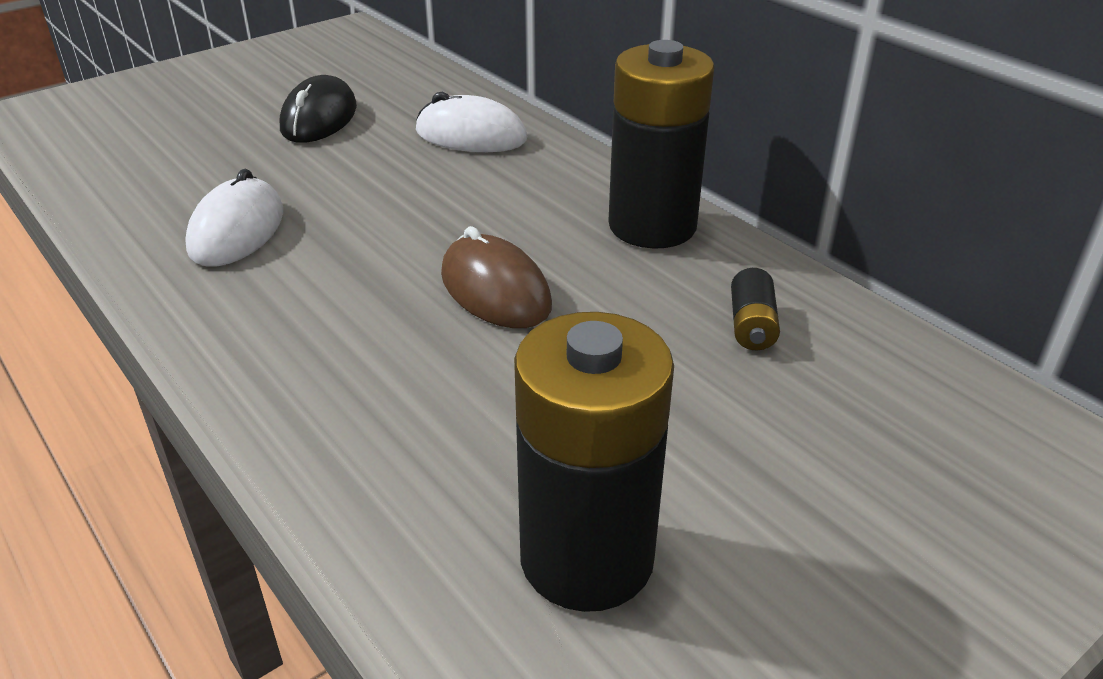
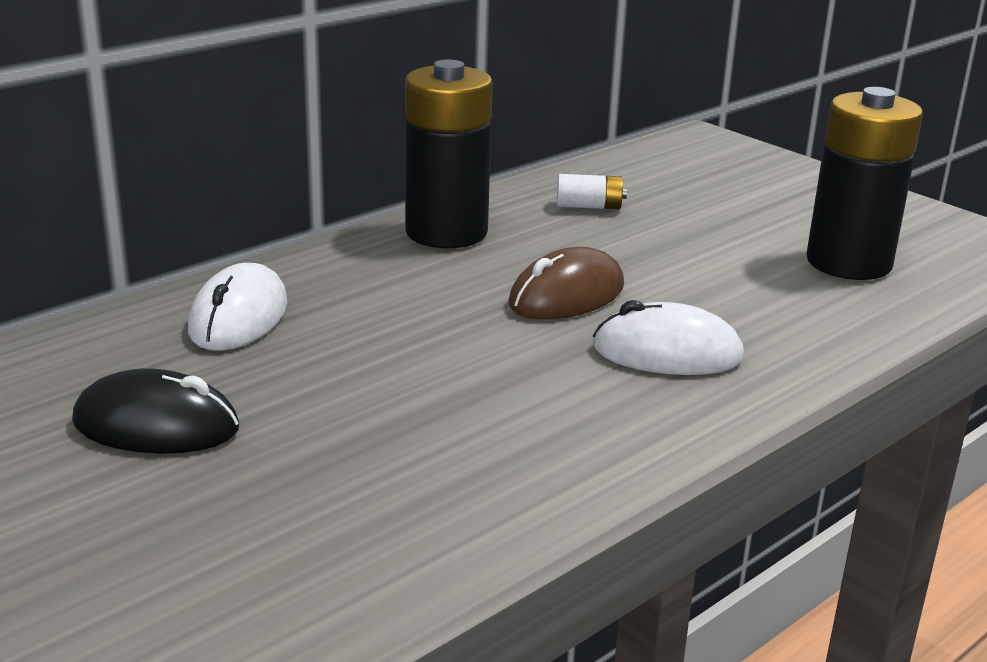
camera: 95 degrees left, 10 degrees down
white mouse [185,169,283,266] -> white mouse moved to [593,300,744,375]
black battery [731,268,780,350] -> white battery [557,174,627,209]

